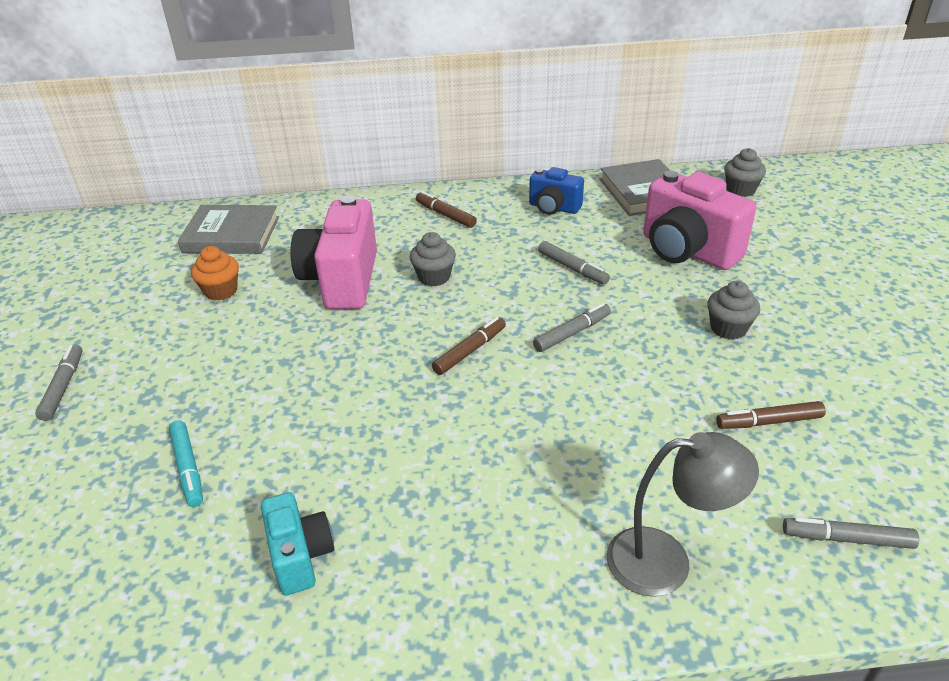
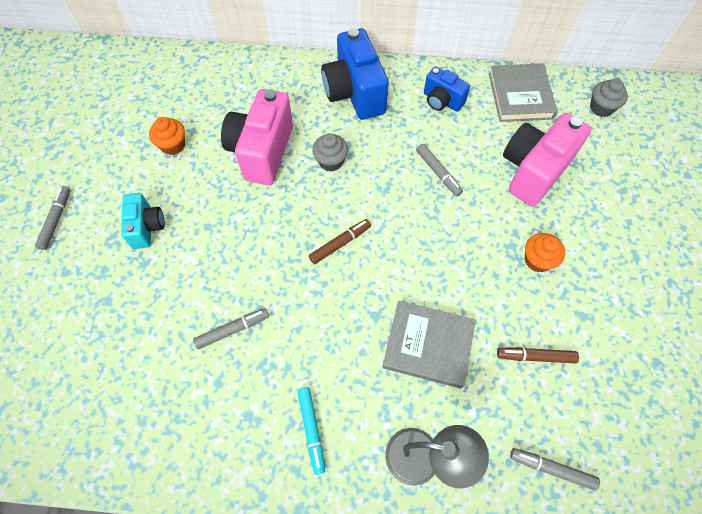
camera: 10 degrees right, 25 degrees up
turquoise marker [169,420,203,507] -> turquoise marker moved to [297,387,326,475]
grey book [178,205,279,254] -> grey book moved to [382,301,476,389]
turquoise camera [261,492,335,596] -> turquoise camera moved to [121,193,165,249]
brown marker [416,191,477,228] -> blue camera [321,28,389,120]
grey marker [533,303,611,352] -> grey marker moved to [193,308,269,349]
pink camera [643,171,756,270] -> pink camera turned 75 degrees clockwise [503,113,592,206]
grey cupcake [707,281,760,340] -> orange cupcake [525,233,565,272]

